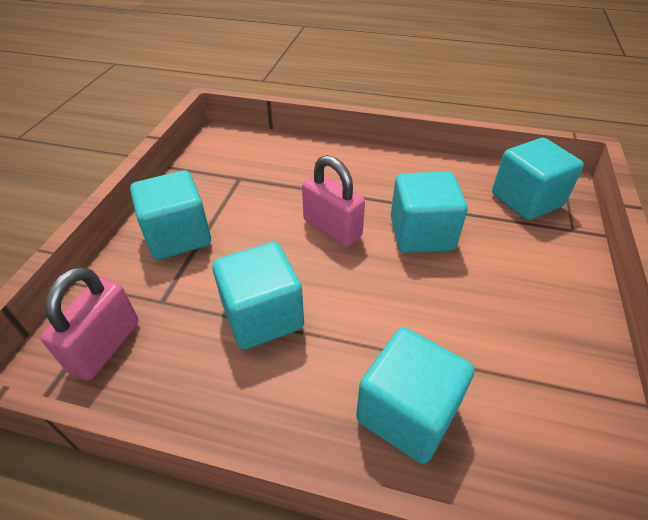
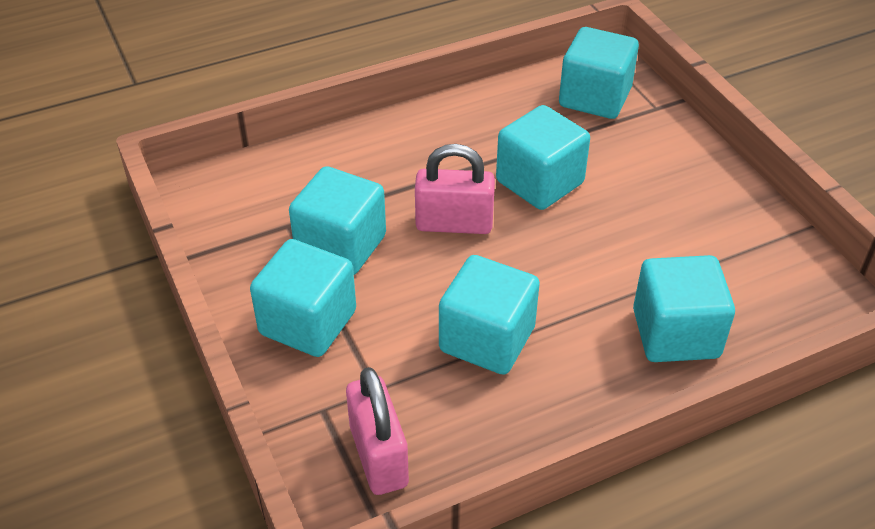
camera: 40 degrees left, 0 degrees up
none -> turquoise cube [289,166,386,275]

